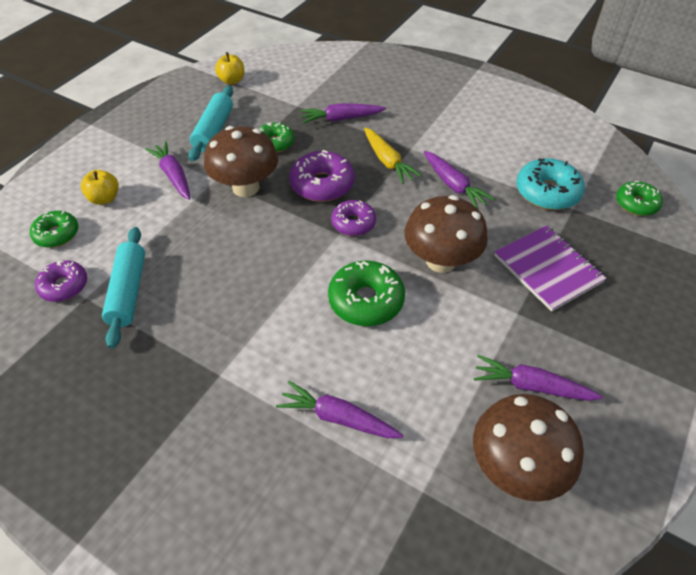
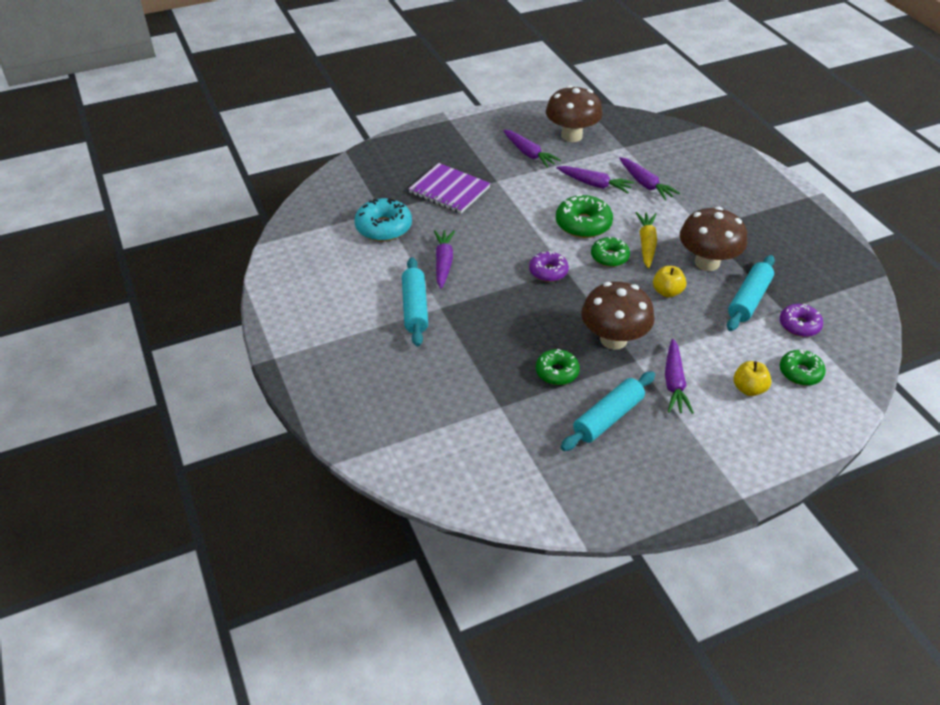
camera: 145 degrees left, 5 degrees down
yellow apple [215,52,244,85] -> yellow apple moved to [653,266,686,298]
purple donut [289,150,355,202] -> none
purple carrot [300,103,386,124] -> purple carrot moved to [556,166,634,193]
yellow carrot [364,128,422,184] -> yellow carrot moved to [636,212,657,268]
brown mushroom [404,195,488,273] -> brown mushroom moved to [680,207,747,271]
purple notebook [494,225,607,312] -> purple notebook turned 60 degrees counterclockwise [409,163,491,213]
green donut [616,181,663,216] -> green donut moved to [591,236,630,267]
none -> turquoise rolling pin [402,257,428,347]

